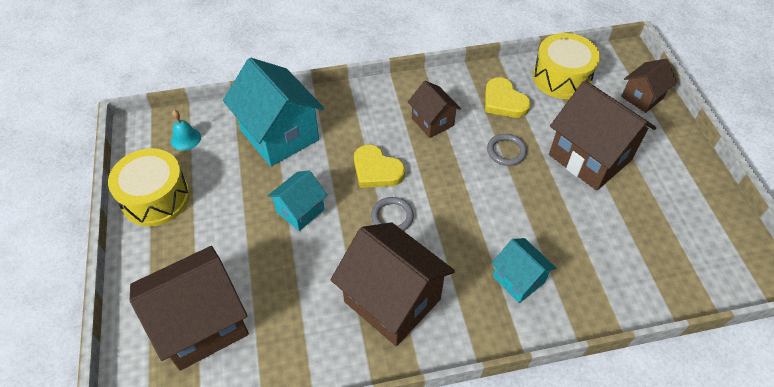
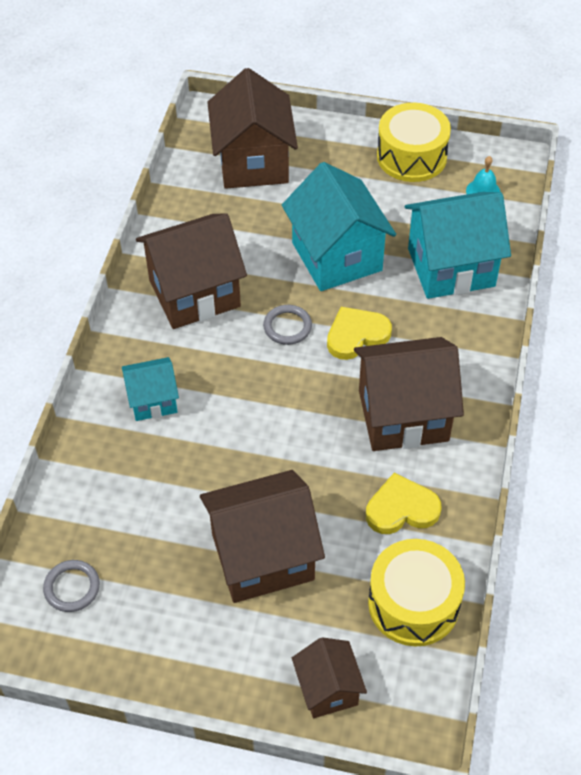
camera: 115 degrees right, 0 degrees up
turquoise house [268,170,327,231] -> turquoise house [282,162,396,291], size x1.83
brown house [408,81,461,138] -> brown house [354,337,464,451], size x1.83
grey ring [487,134,527,166] -> grey ring moved to [43,560,100,612]

